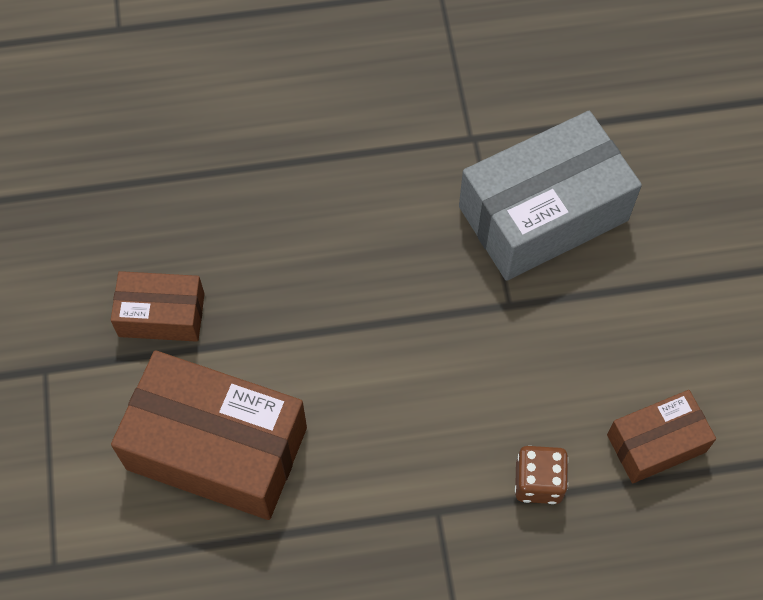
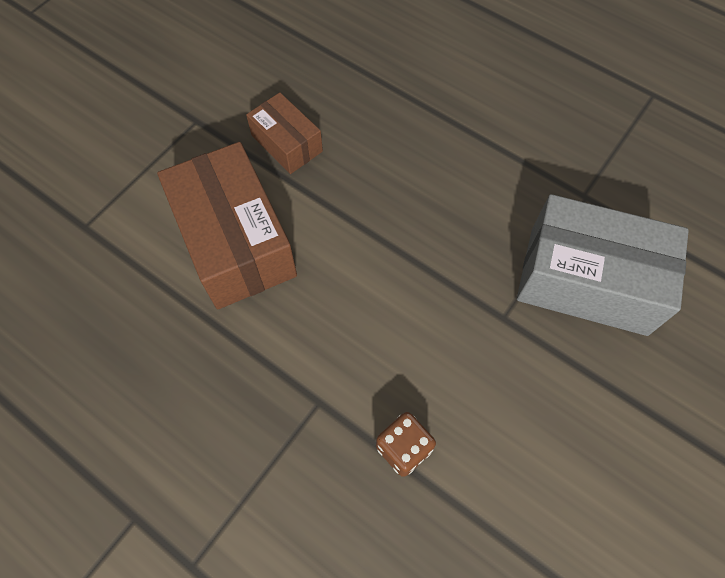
camera: 45 degrees right, 0 degrees up
brown box [607,390,716,483] -> none

